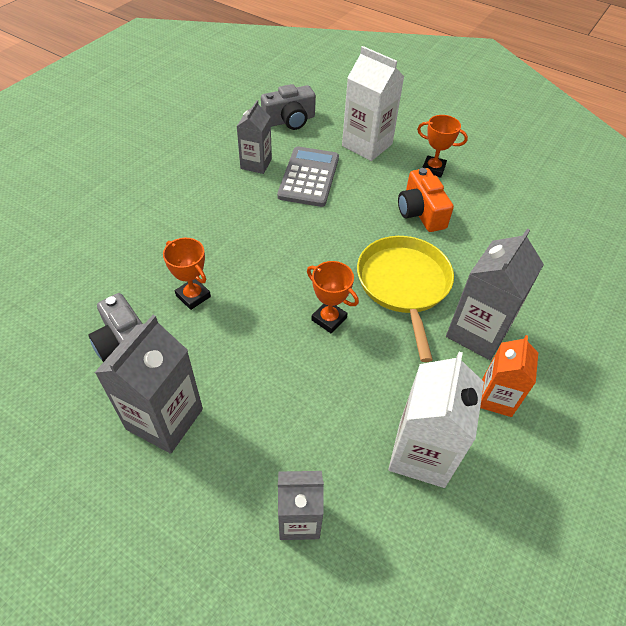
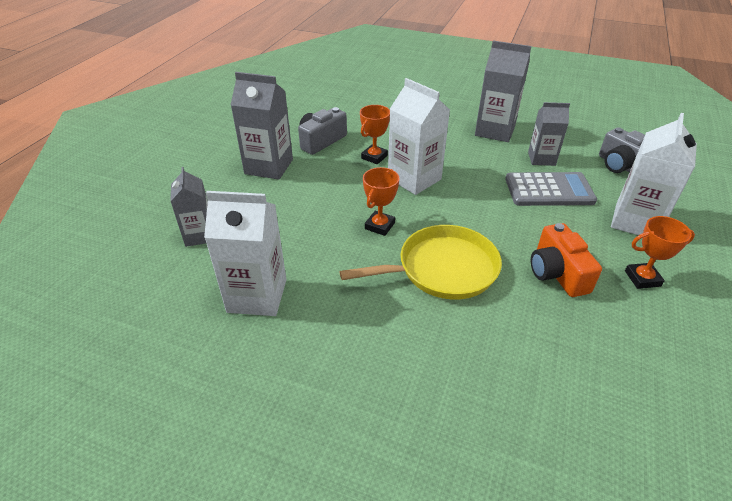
camera: 80 degrees right, 10 degrees down
orange camera [398,168,454,232] -> orange camera turned 75 degrees counterclockwise [531,223,602,297]
orange trophy [417,115,468,178] -> orange trophy turned 75 degrees clockwise [625,216,695,289]
grey carton [446,229,544,360] -> grey carton moved to [475,41,531,142]
orange carton [480,335,538,417] -> none
none -> white carton [388,78,450,195]

